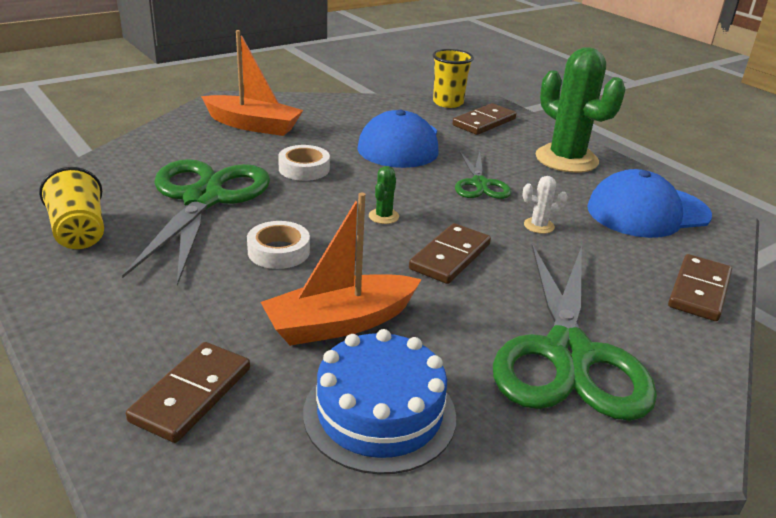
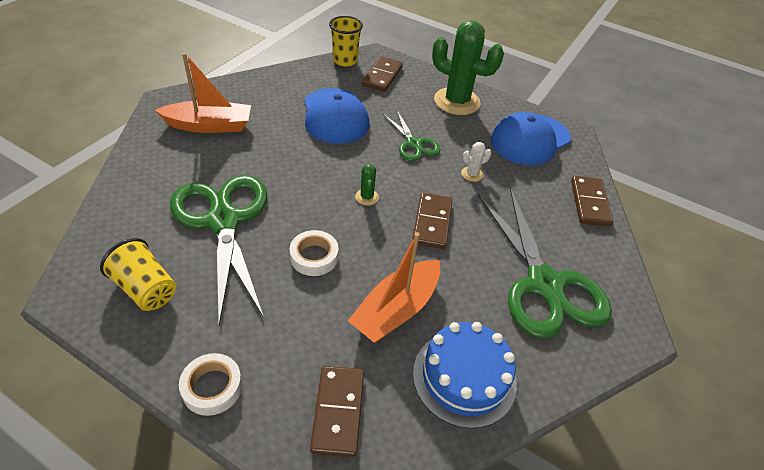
camera: 25 degrees left, 15 degrees up
white tape [278,145,330,181] -> white tape moved to [179,353,242,416]

